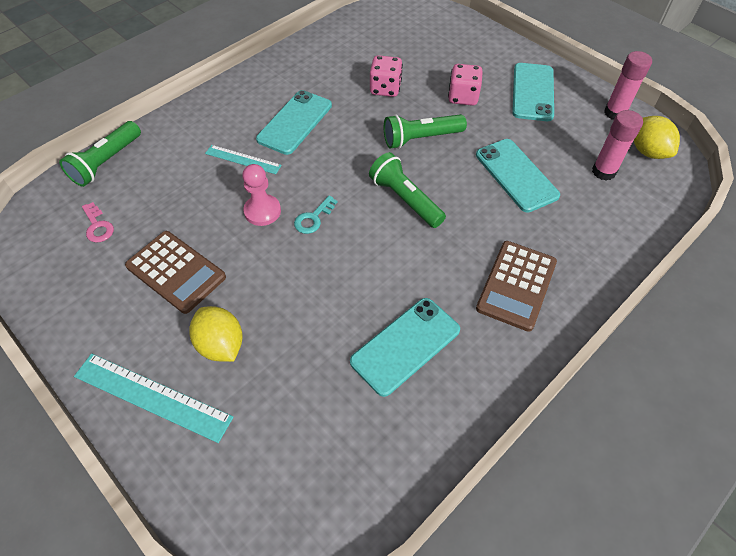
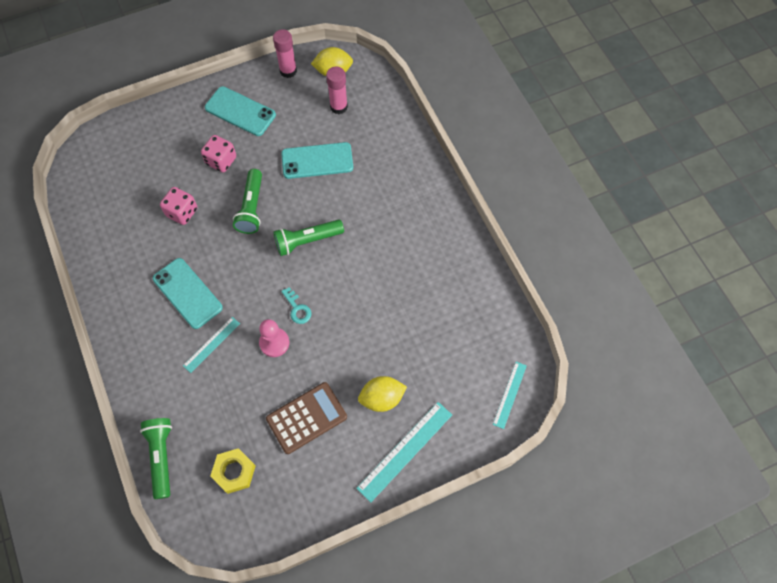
camera: 70 degrees left, 10 degrees up
green flashlight [59,121,141,187] -> green flashlight turned 150 degrees counterclockwise [140,418,172,499]
pink key [82,202,114,242] -> yellow nut [210,448,255,494]
turquoise phone [350,298,460,397] -> none
brown calculator [476,241,557,332] -> none
none -> turquoise ruler [493,362,527,429]

